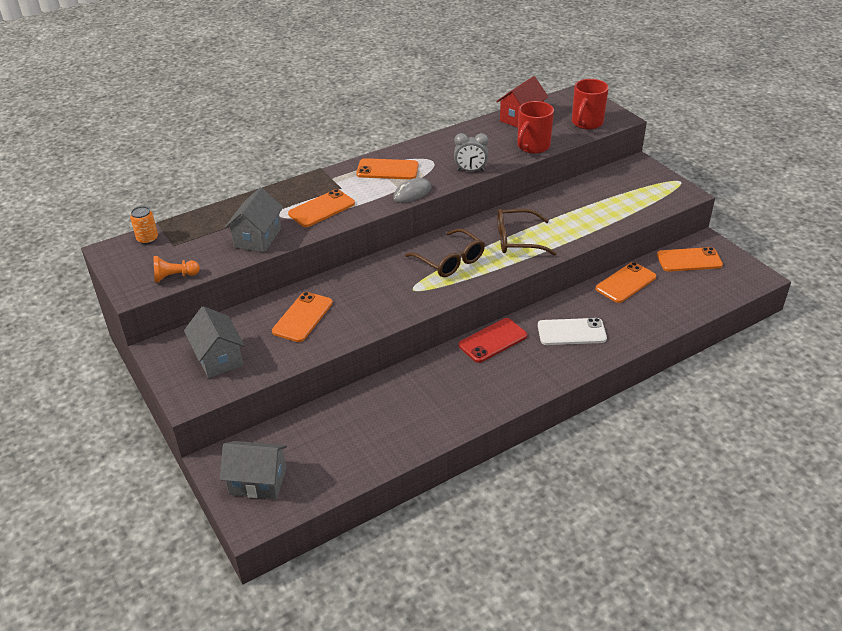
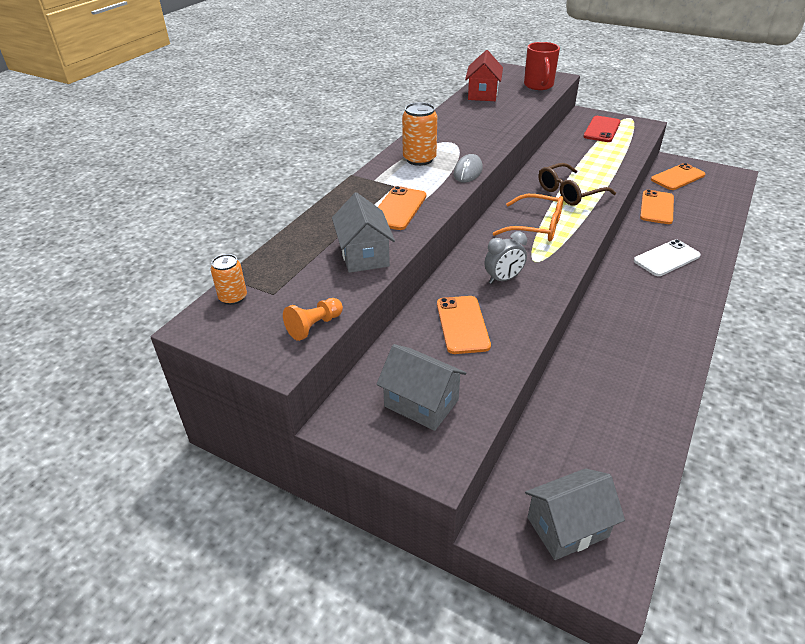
camera: 30 degrees left, 0 degrees up
orange phone [356,158,419,180] -> orange can [402,102,437,166]
brown glasses [405,228,485,277] -> orange glasses [493,194,564,241]
grey clock [454,133,488,171] -> grey clock moved to [484,231,527,284]
red phone [459,318,527,363] -> red phone moved to [583,116,621,142]
red mug [517,101,554,154] -> none

